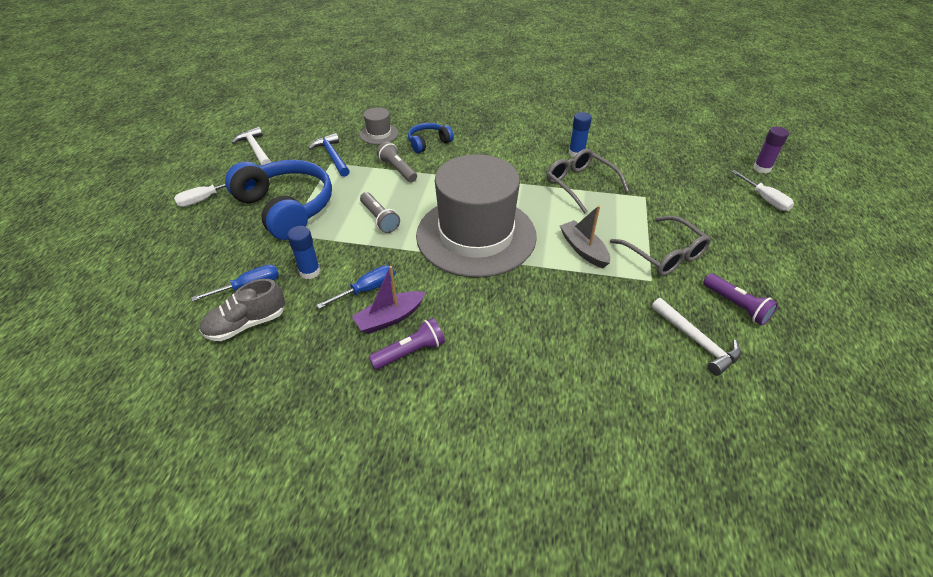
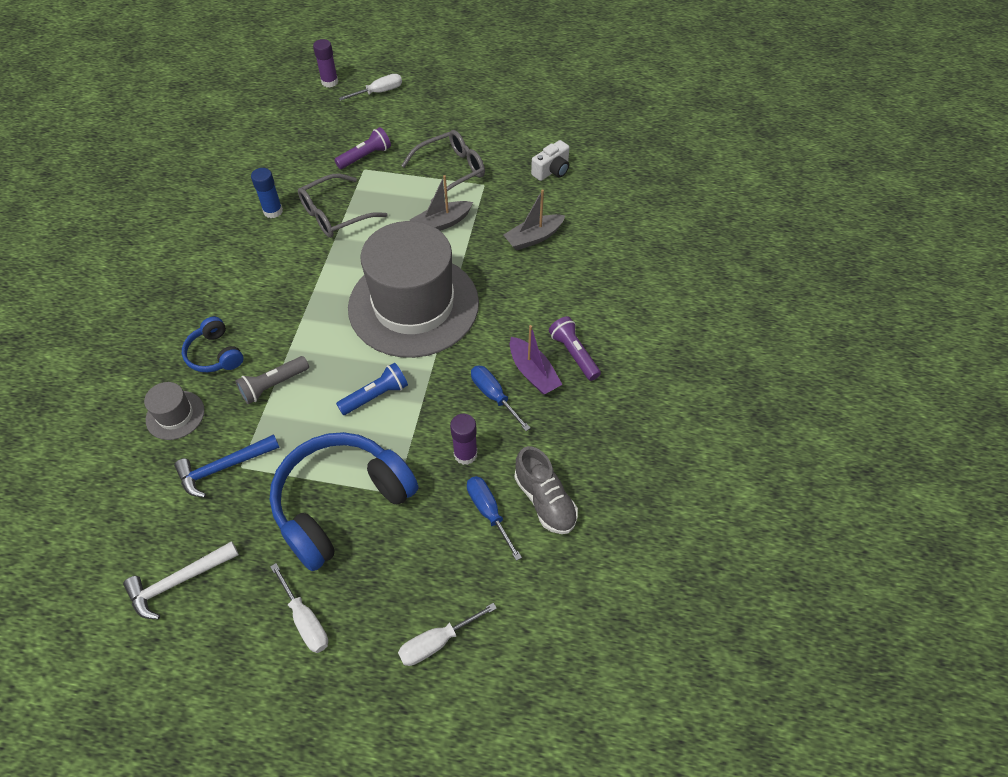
camera: 90 degrees left, 10 degrees up
blue glue stick [287,226,321,279] -> purple glue stick [450,414,477,465]
grey flashlight [360,192,400,233] -> blue flashlight [336,363,408,415]
white hammer [651,298,741,376] -> white camera [531,140,570,181]
purple flashlight [703,273,778,325] -> purple flashlight moved to [334,127,391,169]
none -> white screwdriver [398,603,497,666]
none -> grey boat [503,189,566,251]

